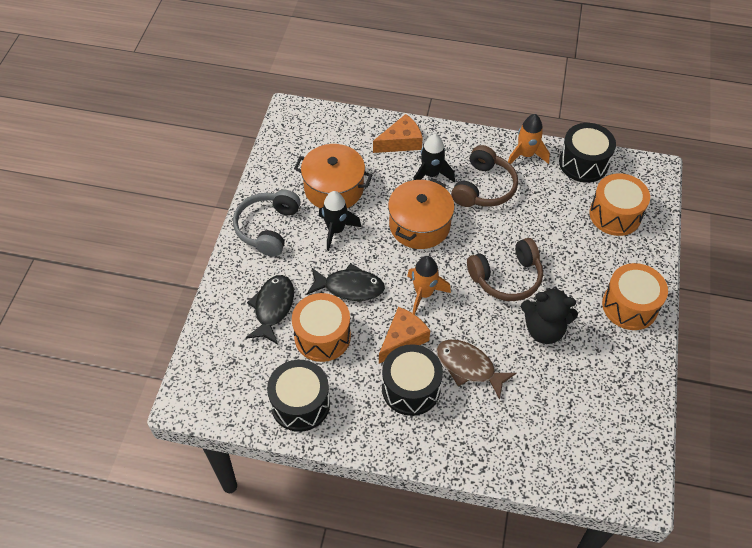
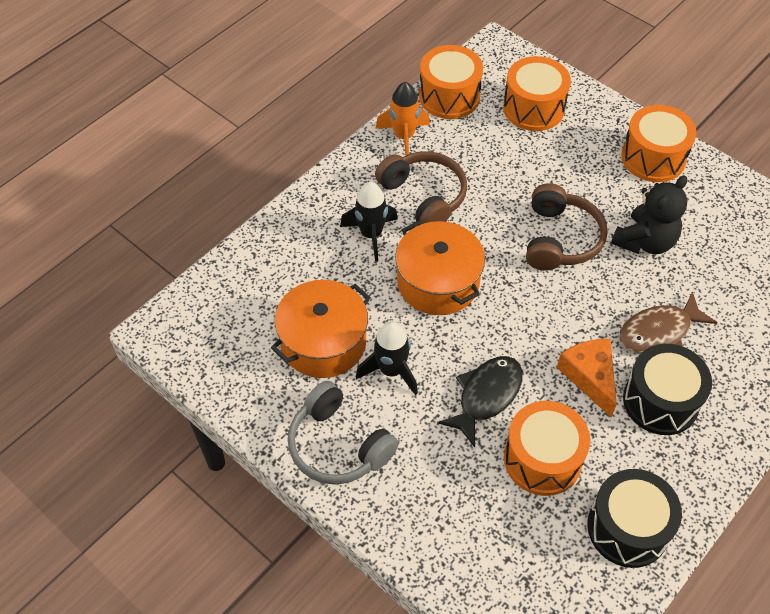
camera: 60 degrees left, 0 degrees up
black fish [246,275,294,344] -> none
orange cheese [373,114,423,153] -> none
orange rocket [407,256,451,315] -> none
black drum [559,123,616,183] -> orange drum [419,45,483,119]

